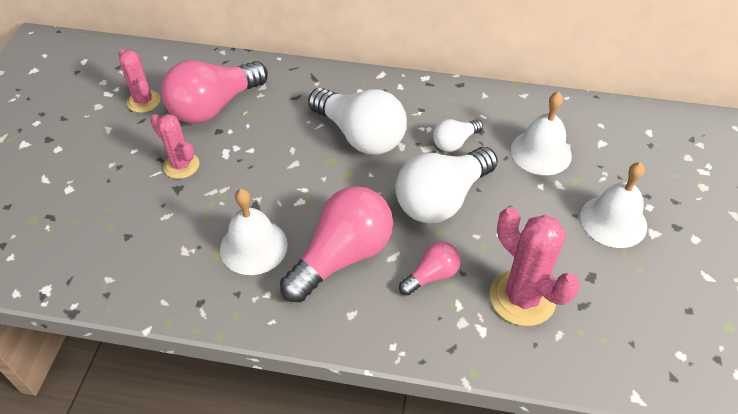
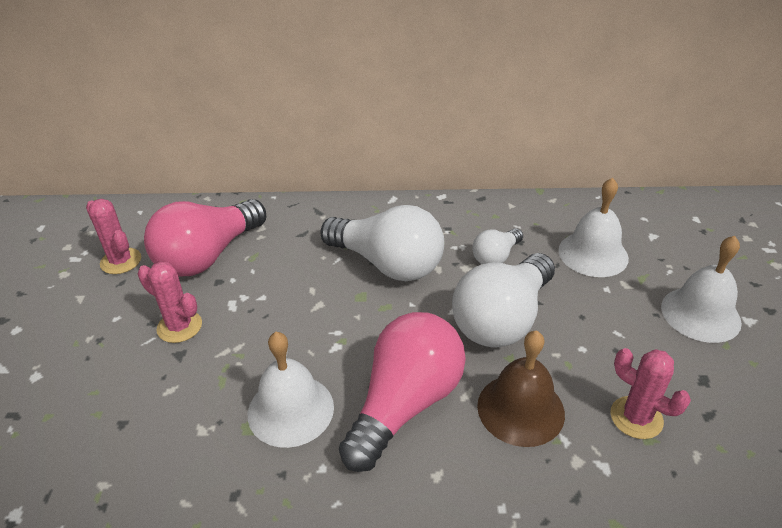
camera: 10 degrees left, 10 degrees down
pink light bulb [399,242,461,295] -> brown bell [477,330,565,447]
pink cactus [490,207,580,326] -> pink cactus [610,348,691,439], size x0.63

